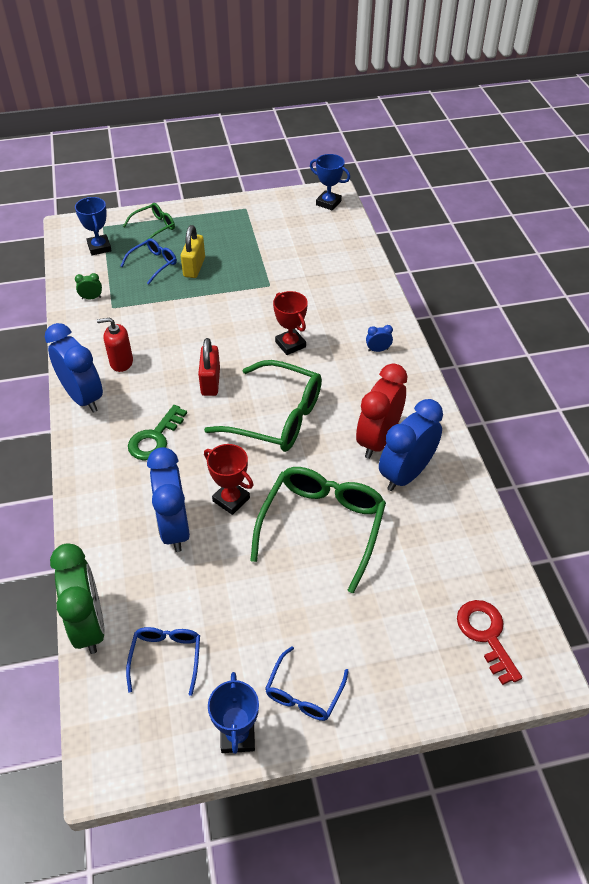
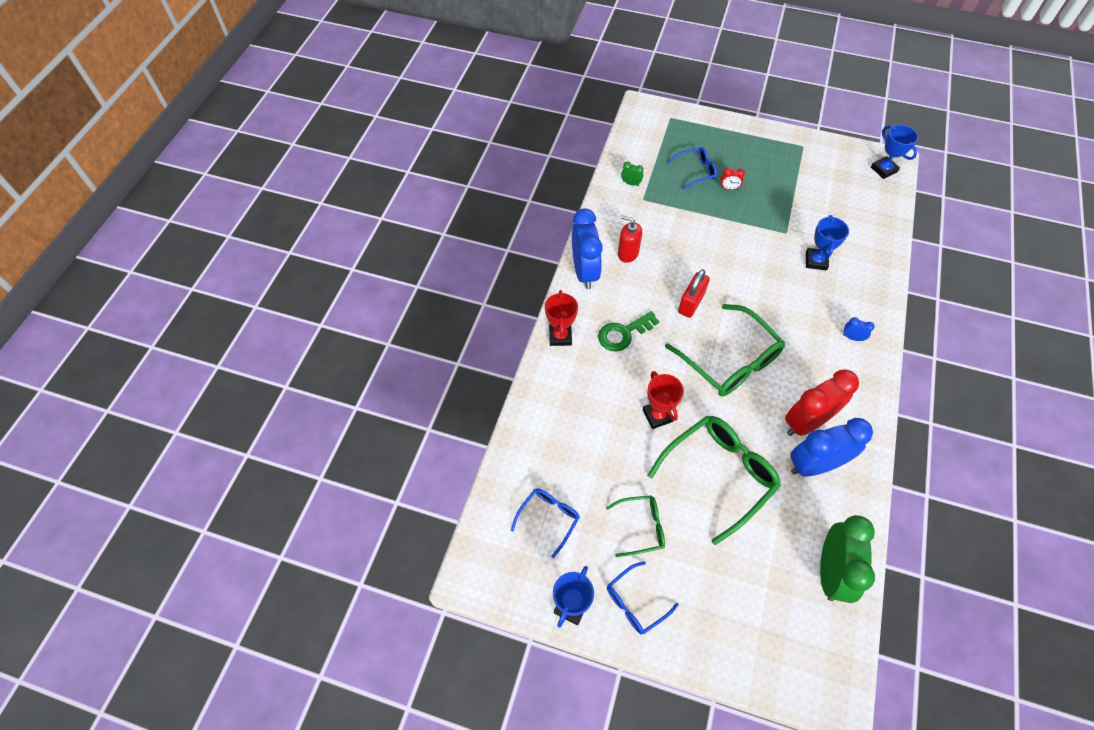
camera: 30 degrees right, 10 degrees up
green clock [50,544,105,654] -> green clock moved to [820,515,875,603]
blue trophy [75,197,112,255] -> blue trophy moved to [806,215,849,270]
green glasses [123,203,175,246] -> green glasses moved to [606,495,665,557]
blue clock [147,447,190,552] -> none
yellow padlock [181,225,205,278] -> red clock [721,168,745,190]
red trophy [273,291,308,355] -> red trophy moved to [545,290,578,346]
red key [457,600,522,685] -> none

